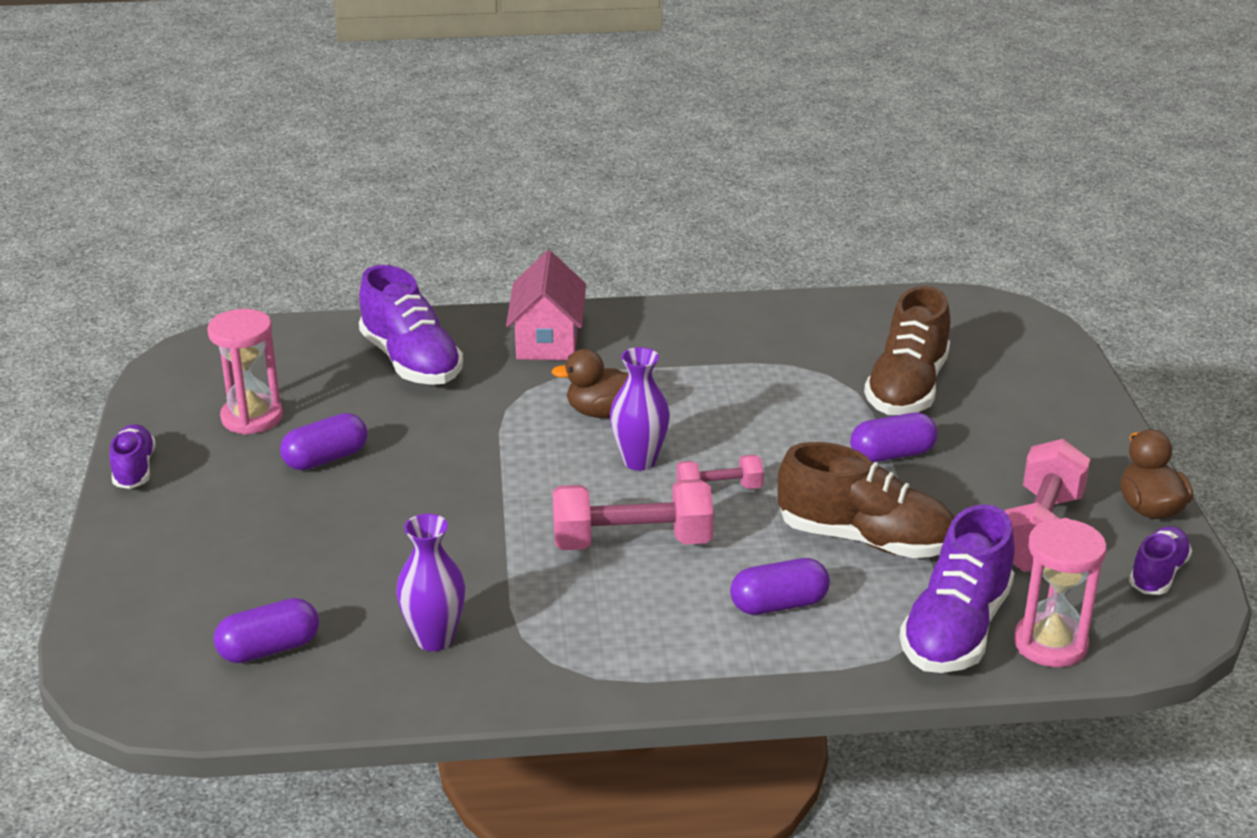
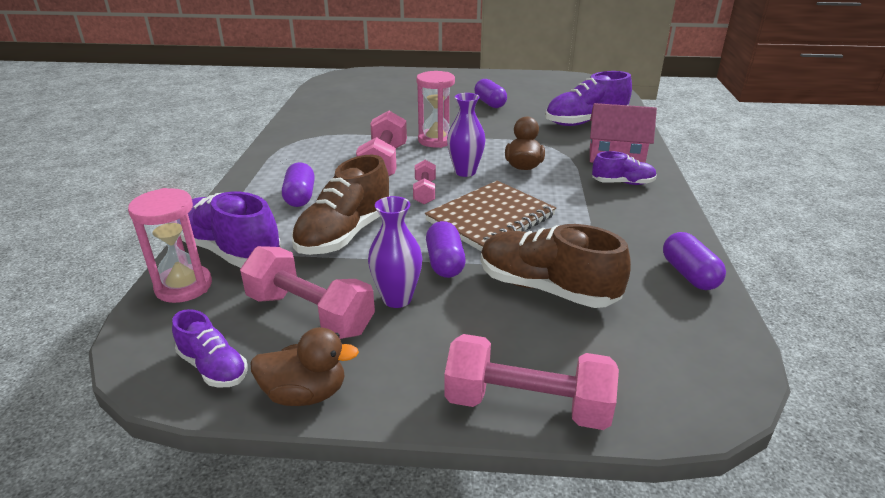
camera: 100 degrees right, 0 degrees up
purple shoe [110,424,156,489] -> purple shoe moved to [592,151,657,185]
pink hourglass [207,309,283,435] -> pink hourglass moved to [417,71,455,148]
purple capsule [213,598,319,663] -> purple capsule moved to [663,232,726,290]
purple vase [396,514,465,651] -> purple vase moved to [368,196,422,308]
none -> brown notebook [425,181,556,251]
none -> pink dumbbell [444,334,619,430]

